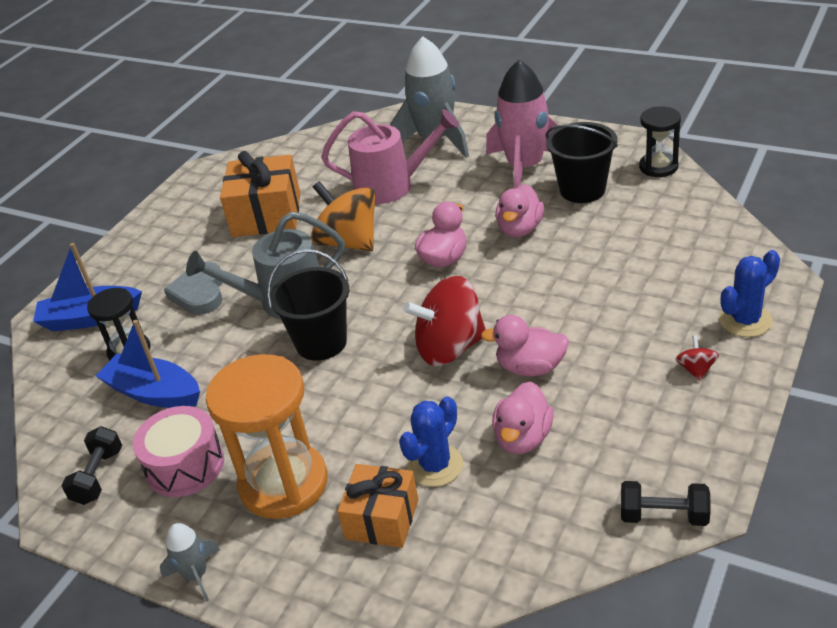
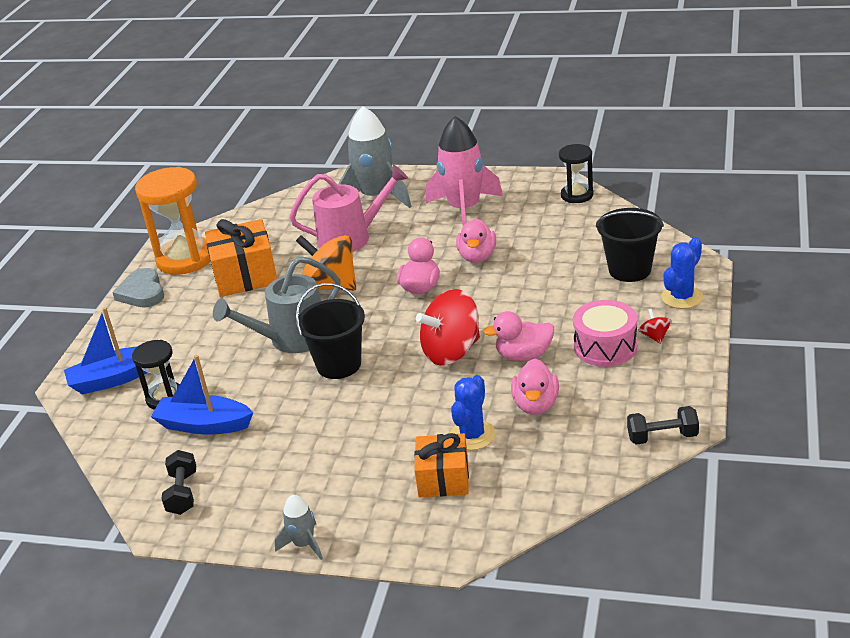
camera: 15 degrees left, 5 degrees down
pink drum [133,406,224,497] -> pink drum moved to [573,300,637,367]
grey heart [164,262,223,315] -> grey heart moved to [112,268,164,307]
orange hourglass [206,354,328,519] -> orange hourglass moved to [135,167,210,275]
black bucket [546,122,618,203] -> black bucket moved to [596,208,664,282]

